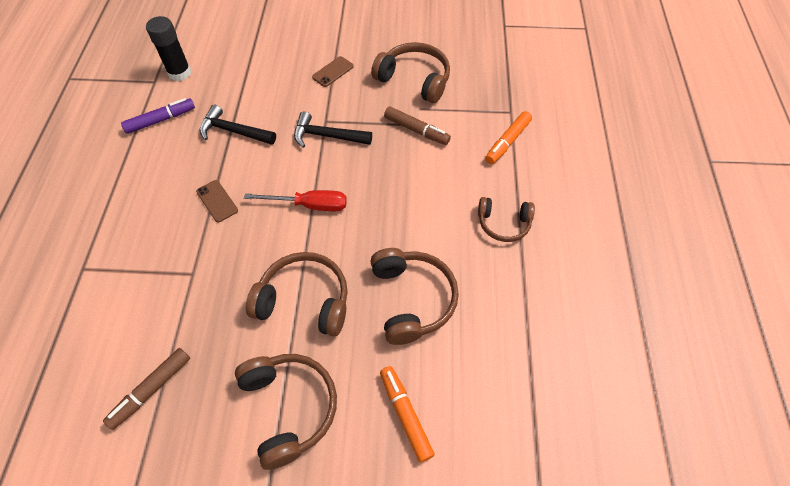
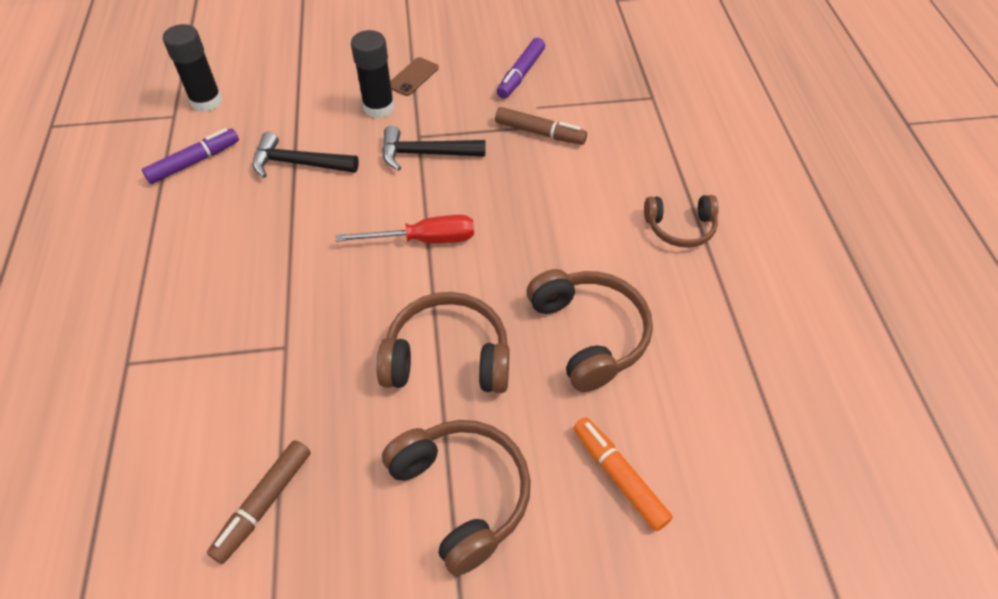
camera: 10 degrees left, 5 degrees down
brown phone [196,180,238,222] -> none
brown headphones [371,42,450,103] -> purple marker [497,38,545,99]
orange marker [485,111,532,164] -> none
none -> black glue stick [351,30,394,118]

